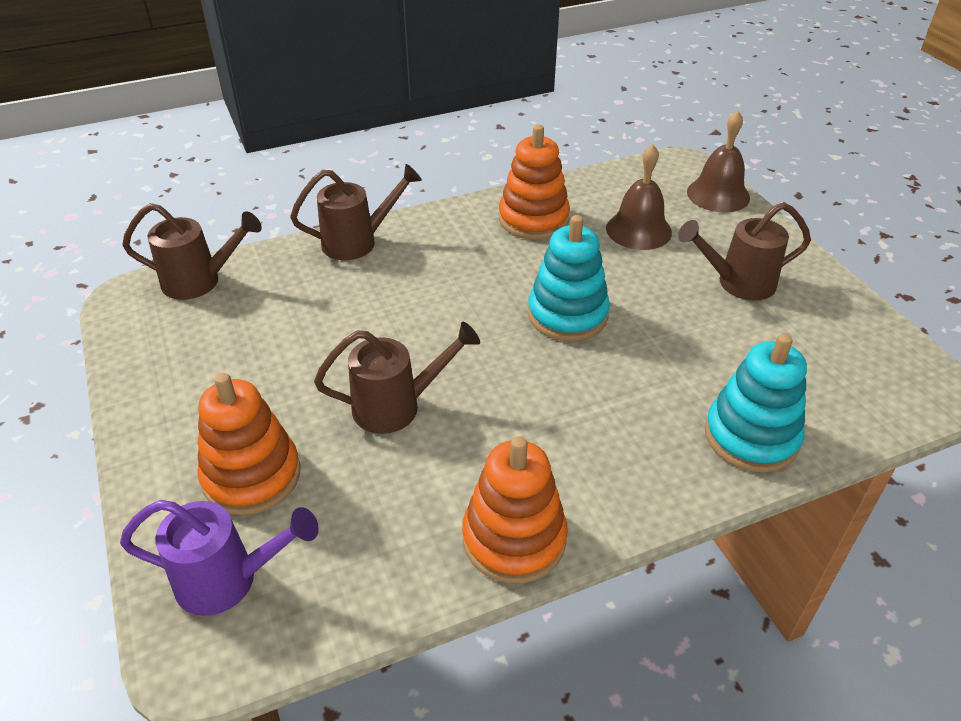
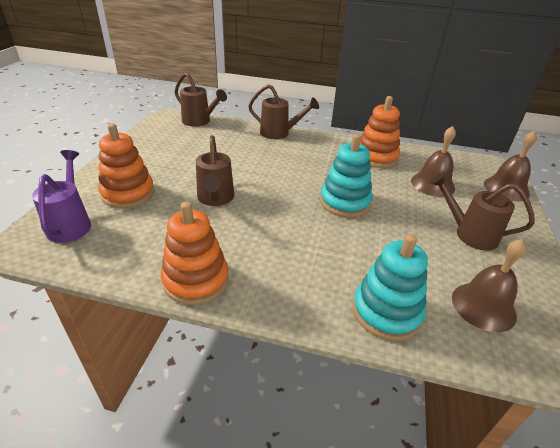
camera: 35 degrees right, 5 degrees down
purple watering can [120,500,319,616] -> purple watering can turned 135 degrees counterclockwise [32,150,91,243]
brown watering can [314,322,480,434] -> brown watering can turned 60 degrees clockwise [196,135,234,206]
none -> brown bell [452,239,526,332]

